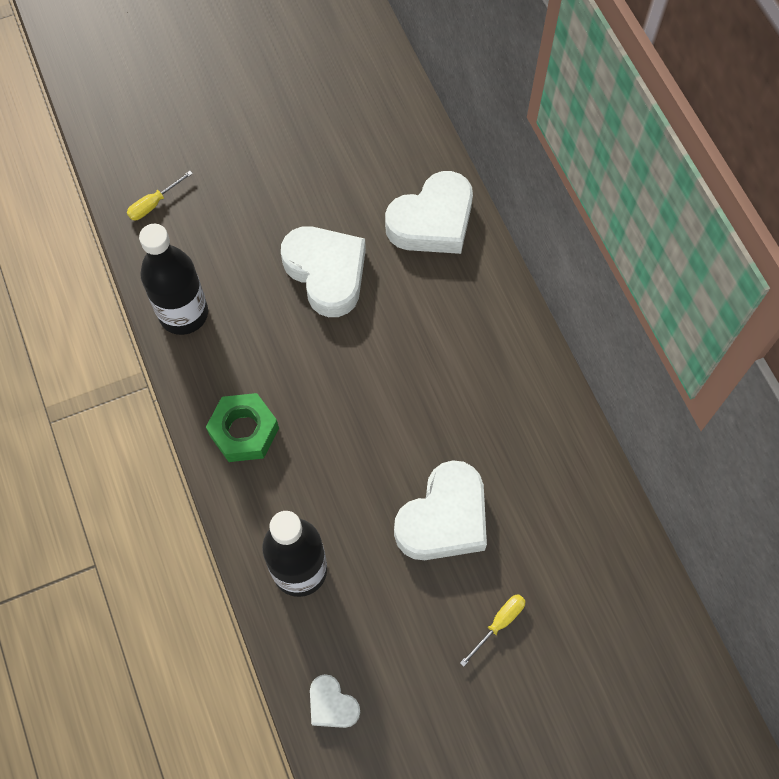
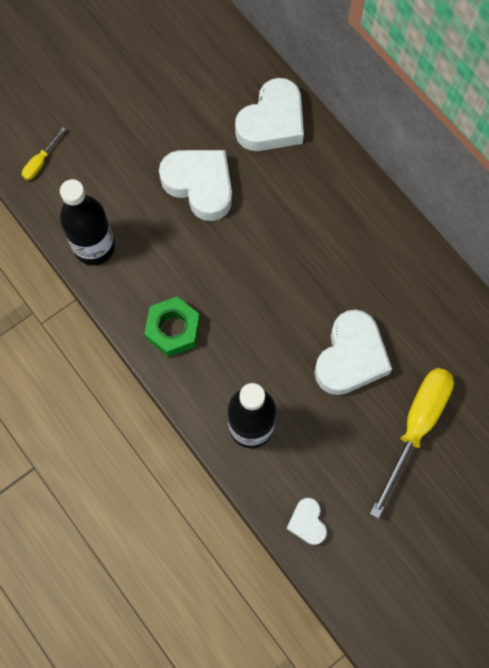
camera: 15 degrees left, 5 degrees up
white heart [310,674,360,728] -> white heart turned 45 degrees clockwise [286,498,327,545]
yellow screwdriver [460,594,526,667] -> yellow screwdriver [370,368,454,519], size x2.24

